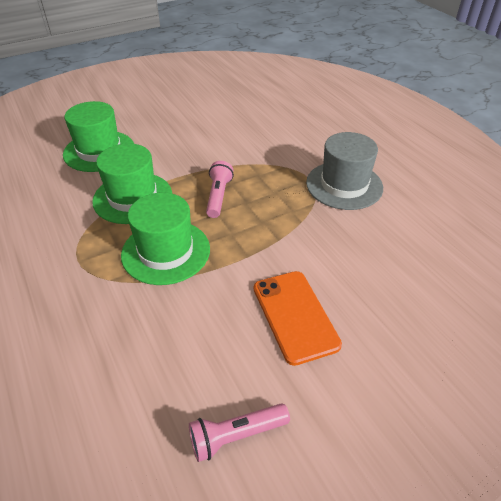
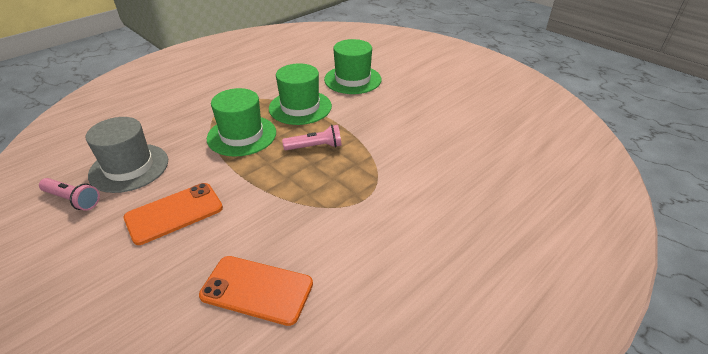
camera: 75 degrees right, 5 degrees down
pink flashlight [189,403,290,462] -> pink flashlight turned 150 degrees clockwise [39,178,100,211]
grey hat [306,132,383,210] -> grey hat moved to [86,117,168,193]
none -> orange phone [199,256,313,326]

